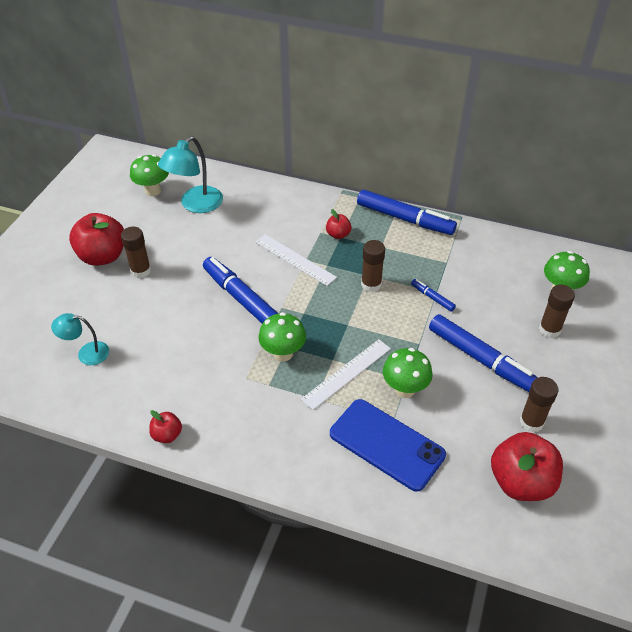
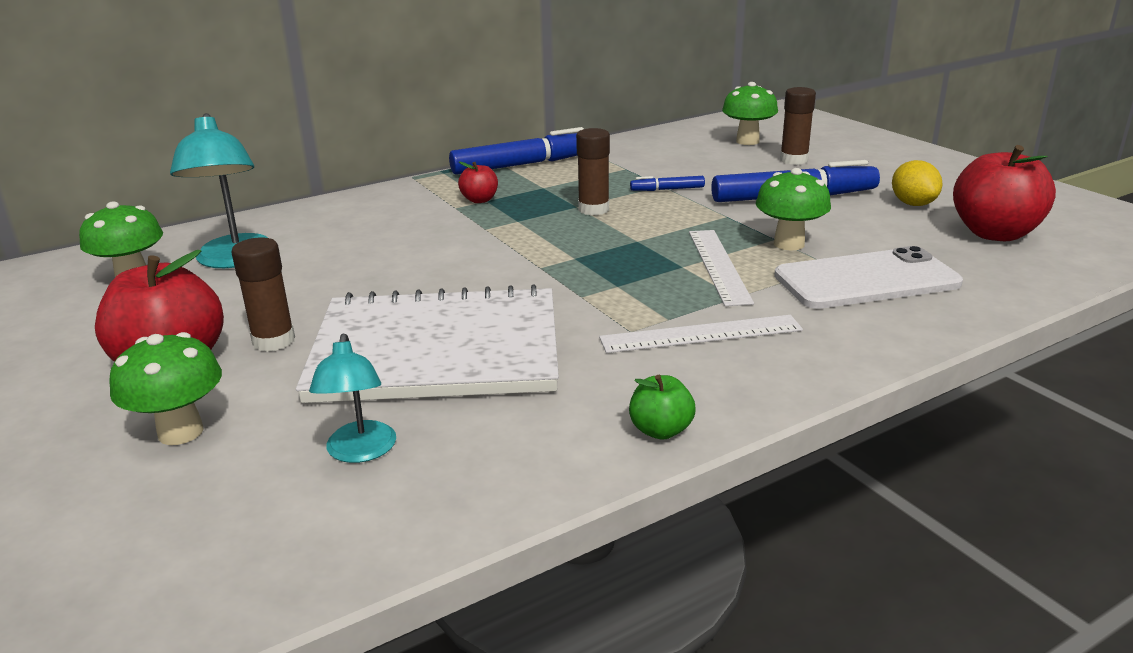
camera: 50 degrees left, 20 degrees down
turquoise lamp [51,313,109,365] -> turquoise lamp turned 45 degrees counterclockwise [309,334,396,463]
red apple [149,410,182,443] -> green apple [629,375,696,440]
blue marker [203,257,279,324] -> none
white ruler [255,234,337,286] -> white ruler moved to [599,315,803,353]
green mushroom [258,312,306,362] -> green mushroom moved to [109,332,222,445]
blue phone [330,399,446,492] -> white phone [774,246,963,309]
brown glue stick [520,377,558,432] -> yellow lemon [892,160,942,206]
none -> white notebook [296,284,559,403]

